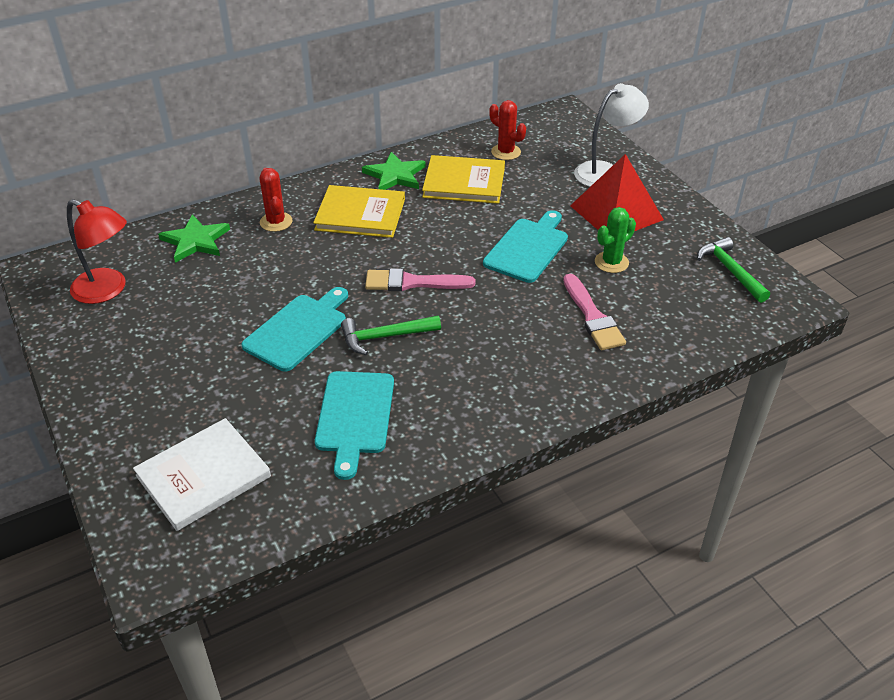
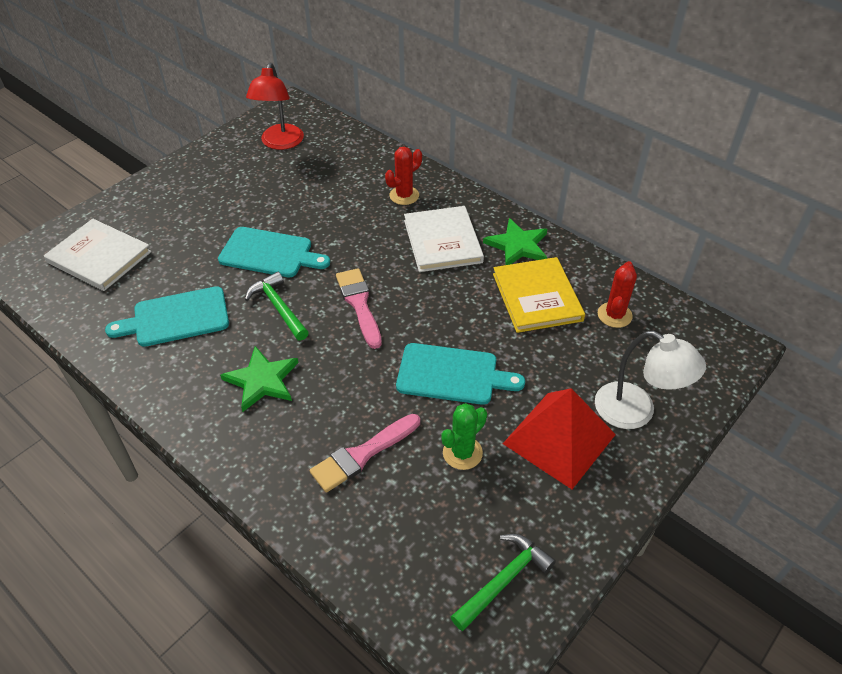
camera: 70 degrees right, 5 degrees up
green star [158,214,230,263] -> green star moved to [220,346,298,412]
yellow book [313,185,405,238] -> white book [404,206,484,272]
green cactus [595,207,636,273] -> green cactus turned 75 degrees counterclockwise [441,403,487,470]

